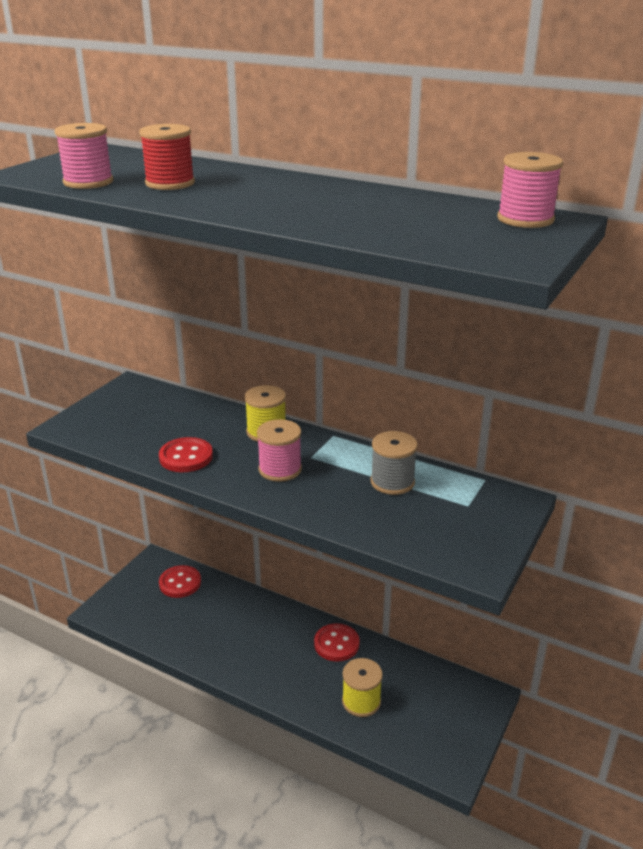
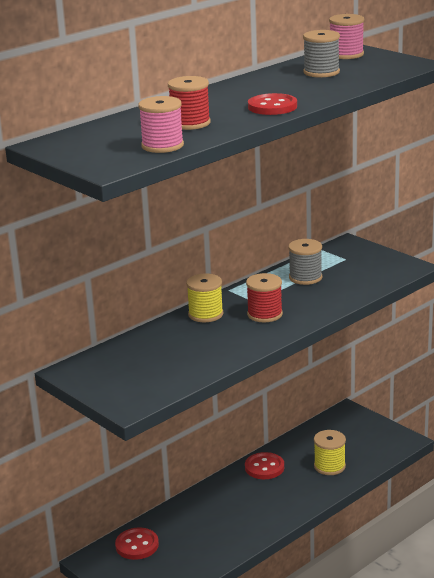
camera: 70 degrees left, 5 degrees down
red button [159,437,213,472] -> red button moved to [248,93,297,115]
pink spool [257,419,302,482] -> red spool [246,273,283,323]
none -> grey spool [303,30,340,77]

